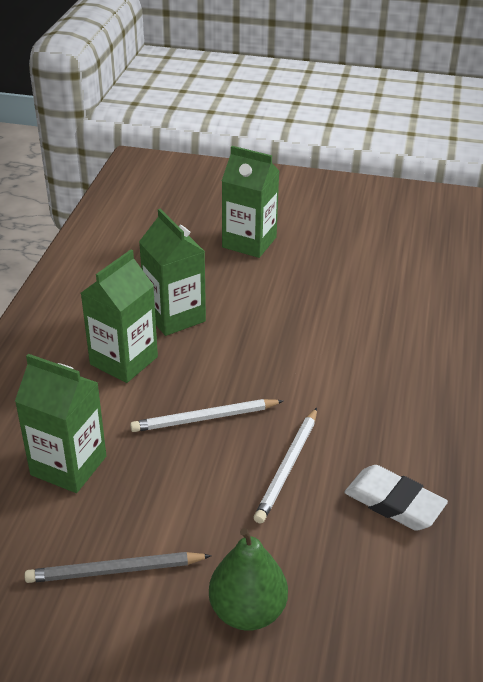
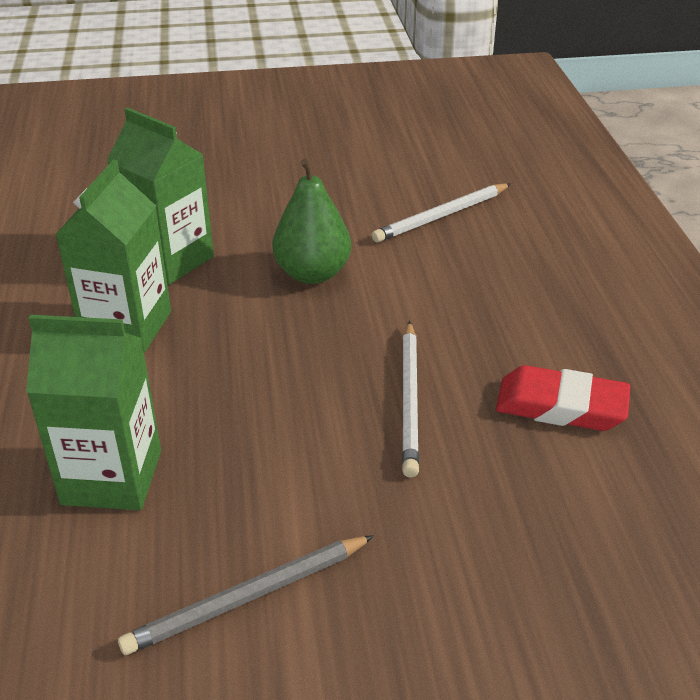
camera: 20 degrees left, 0 degrees up
white pencil [130,399,283,432] -> white pencil moved to [372,183,511,243]
green pear [209,528,288,631] -> green pear moved to [272,159,351,284]
green carton [222,146,279,258] -> none
white eraser [344,465,448,531] -> red eraser [496,365,630,431]

